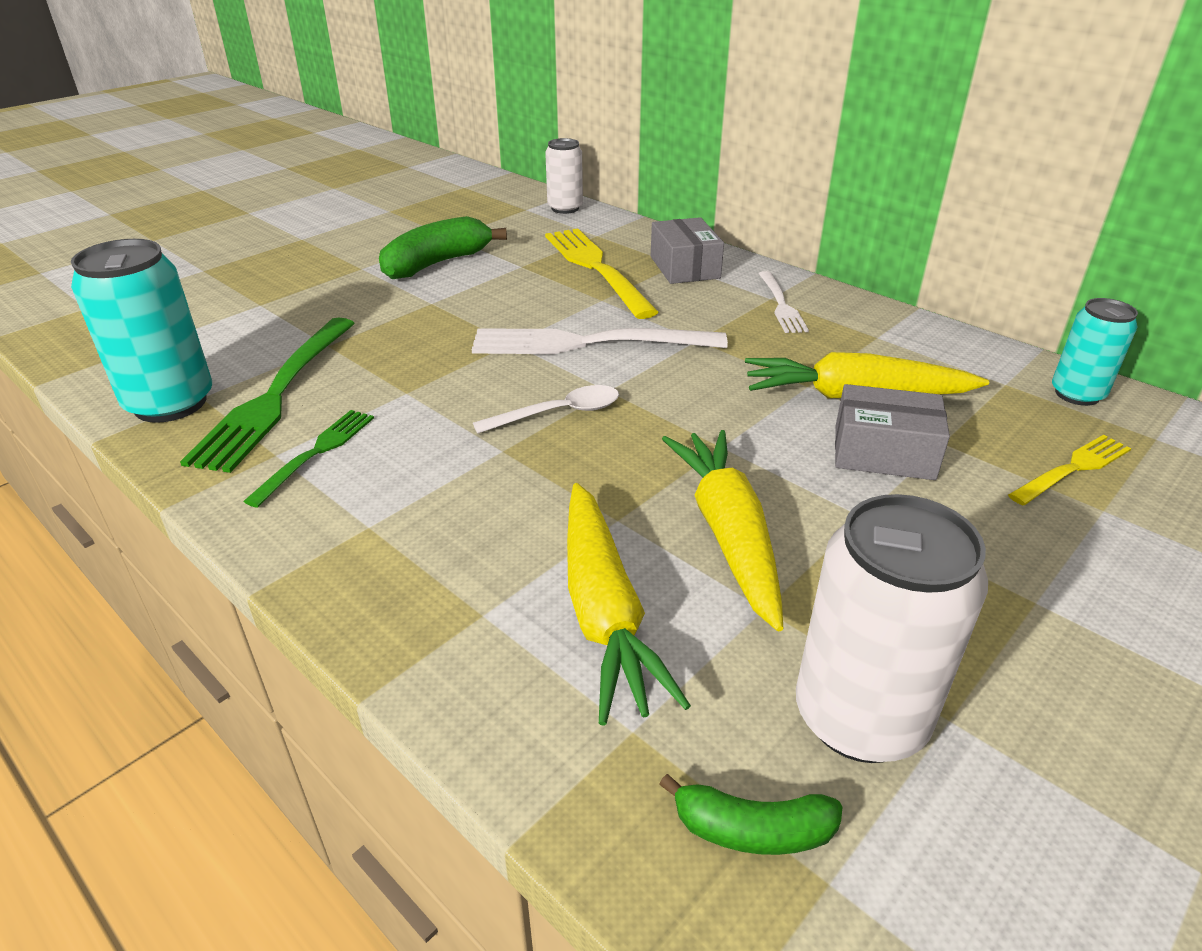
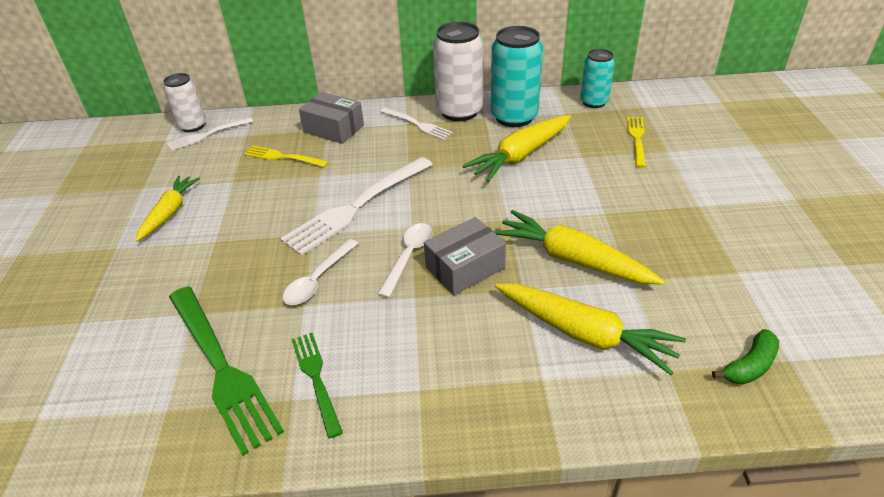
camera: 45 degrees left, 5 degrees up
turquoise can [71,239,212,423] -> turquoise can moved to [491,26,543,127]
green banana [379,216,507,279] -> yellow carrot [136,176,200,241]
yellow fork [545,228,659,319] -> yellow fork [244,146,329,167], size x0.55
white can [796,494,988,763] -> white can moved to [433,22,483,121]
grey box [835,384,950,480] -> grey box moved to [424,217,506,295]
none -> white fork [167,117,253,151]
none -> white spoon [282,239,358,305]

